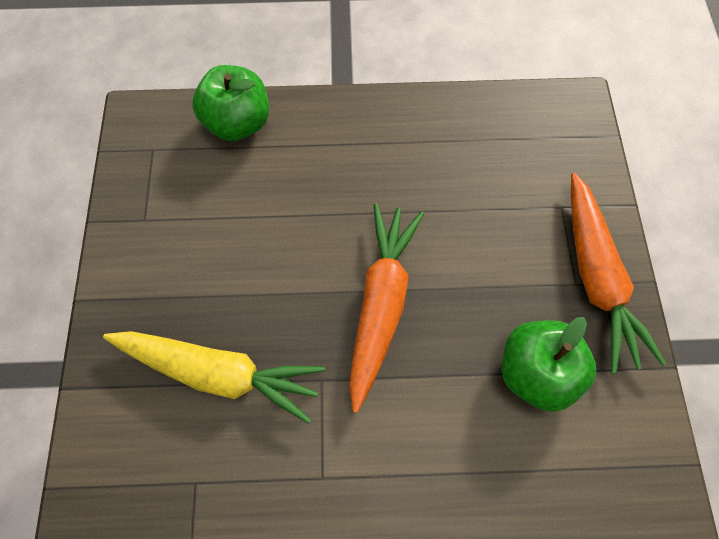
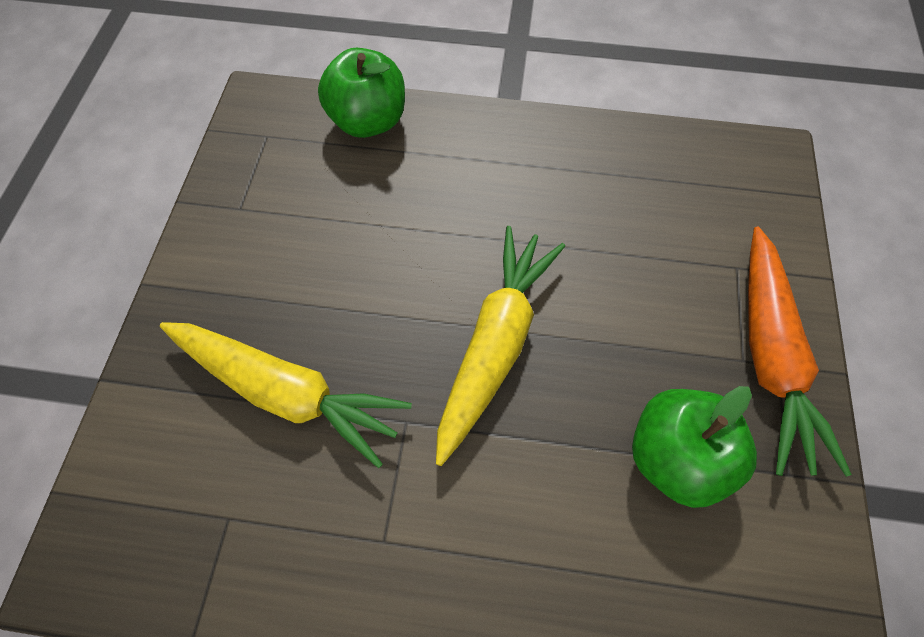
camera: 10 degrees right, 5 degrees down
orange carrot [349,203,424,413] -> yellow carrot [436,226,565,466]

